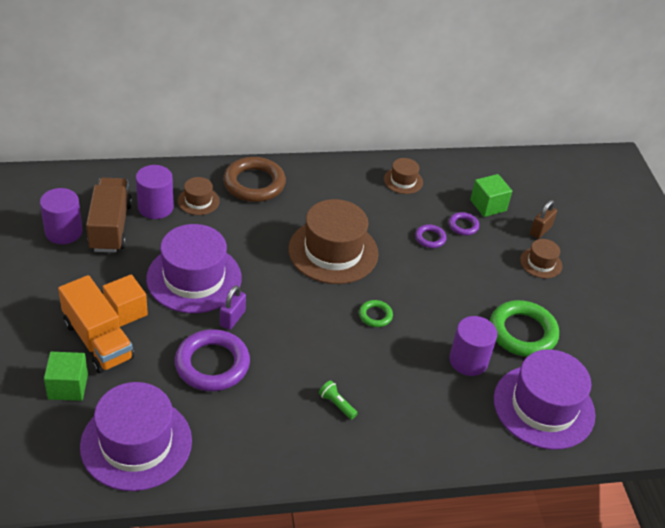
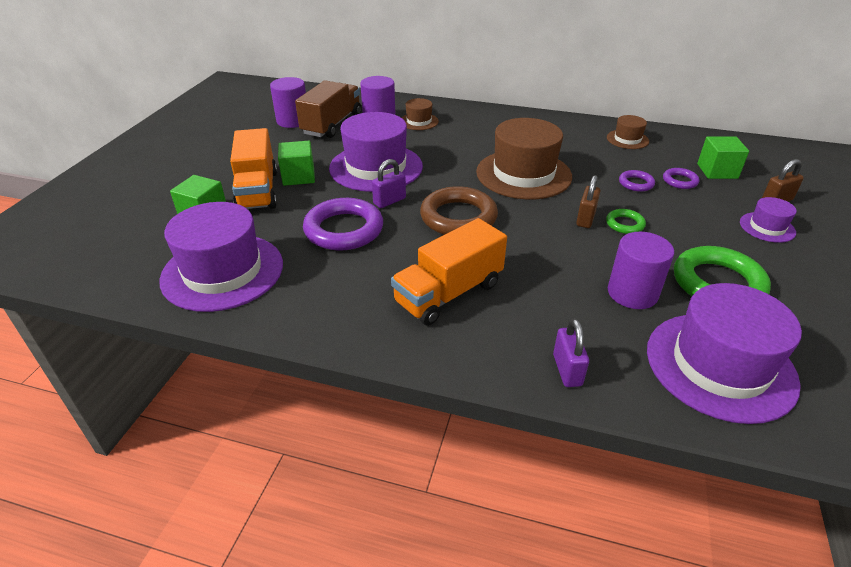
camera: 30 degrees right, 5 degrees down
orange cube [103,274,148,327] -> green cube [278,141,315,186]
brown ring [223,157,286,202] -> brown ring moved to [420,186,498,235]
green flashlight [319,381,358,420] -> orange truck [391,218,507,325]
green ring [359,300,393,327] -> green ring moved to [606,209,646,234]
brown hat [520,239,562,278] -> purple hat [740,197,797,243]
none -> purple padlock [553,319,589,387]
none -> brown padlock [576,175,600,228]

